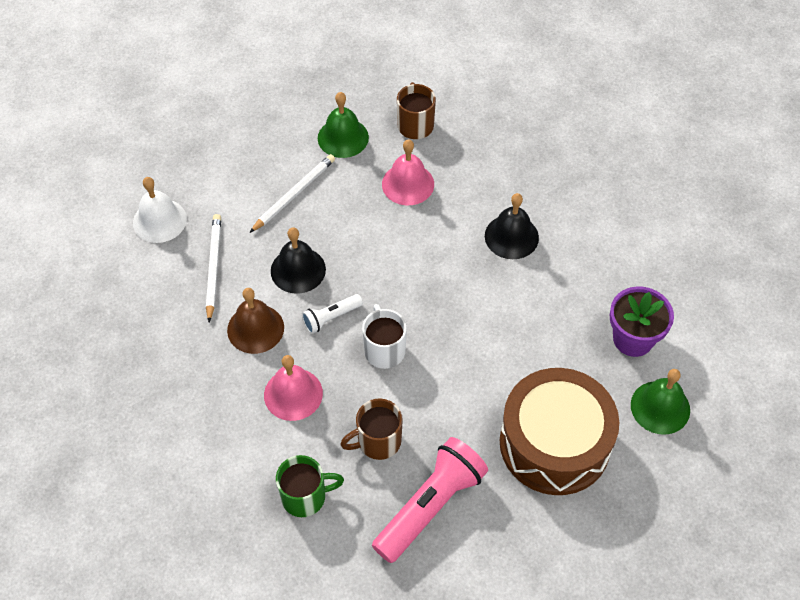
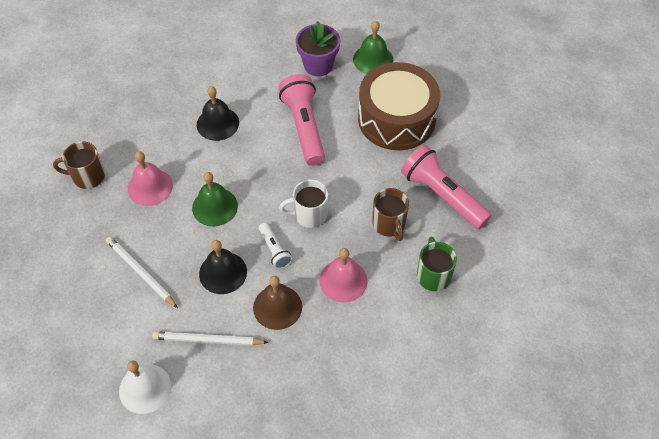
camera: 85 degrees left, 0 degrees up
green bell [318,92,369,158] -> green bell moved to [192,172,238,227]
none -> pink flashlight [278,74,325,166]

